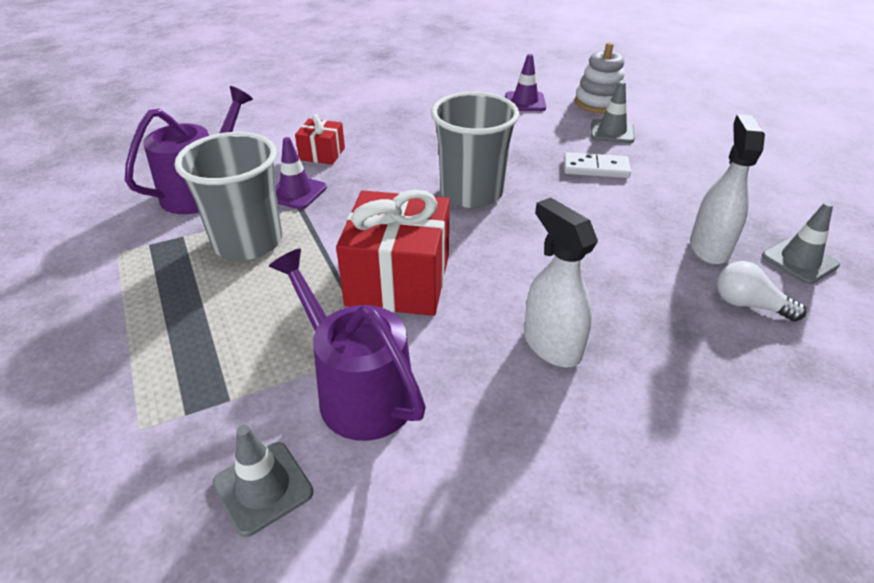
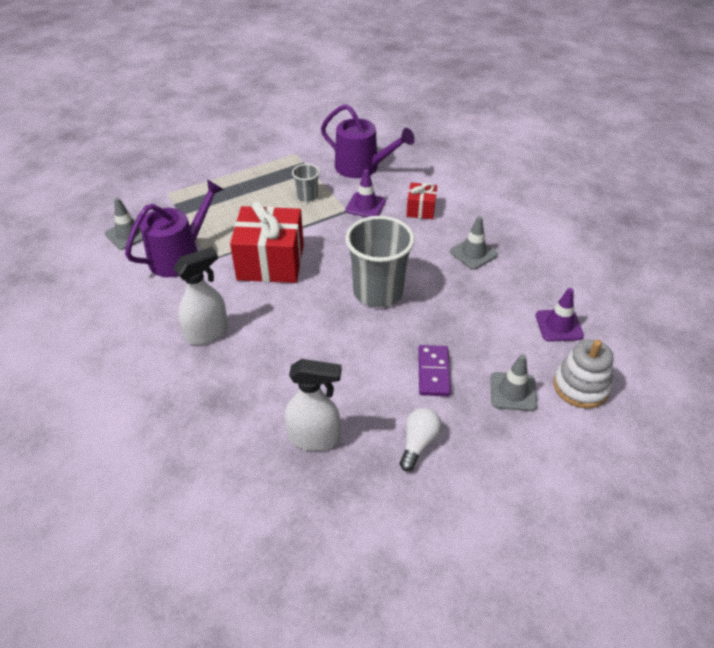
camera: 85 degrees right, 5 degrees up
grey cup [175,132,282,260] -> grey cup [292,164,320,202], size x0.48
white domino [564,152,631,178] -> purple domino [418,345,451,396]
white light bulb [717,261,806,322] -> white light bulb moved to [400,408,442,471]
grey traffic cone [762,202,840,284] -> grey traffic cone moved to [450,216,498,269]

